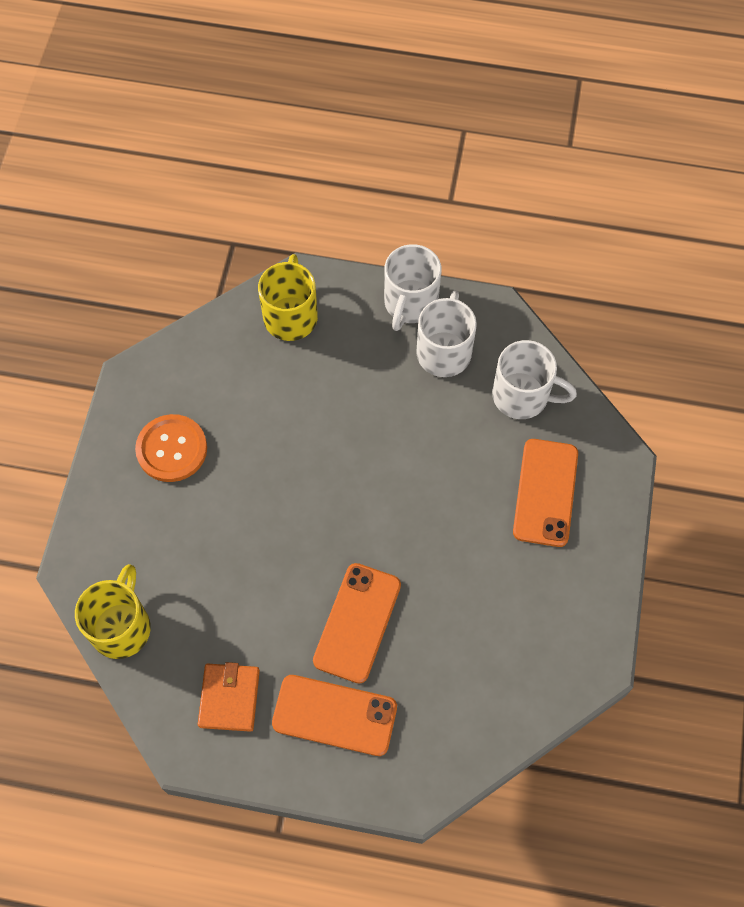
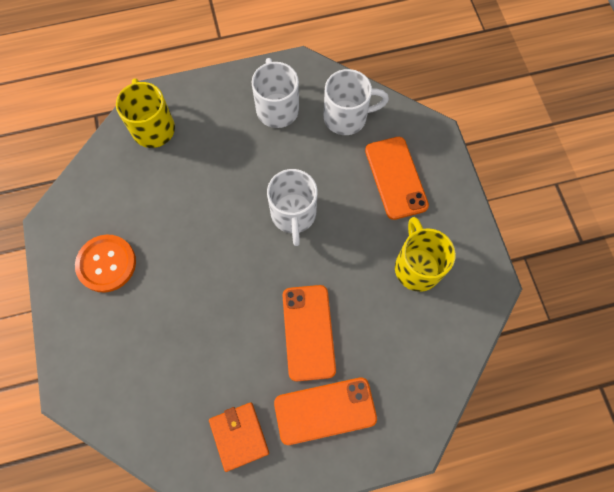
camera: 25 degrees left, 5 degrees up
yellow mug [75,564,151,659] -> yellow mug moved to [395,217,456,292]
white mug [384,244,442,331] -> white mug moved to [267,169,317,246]

